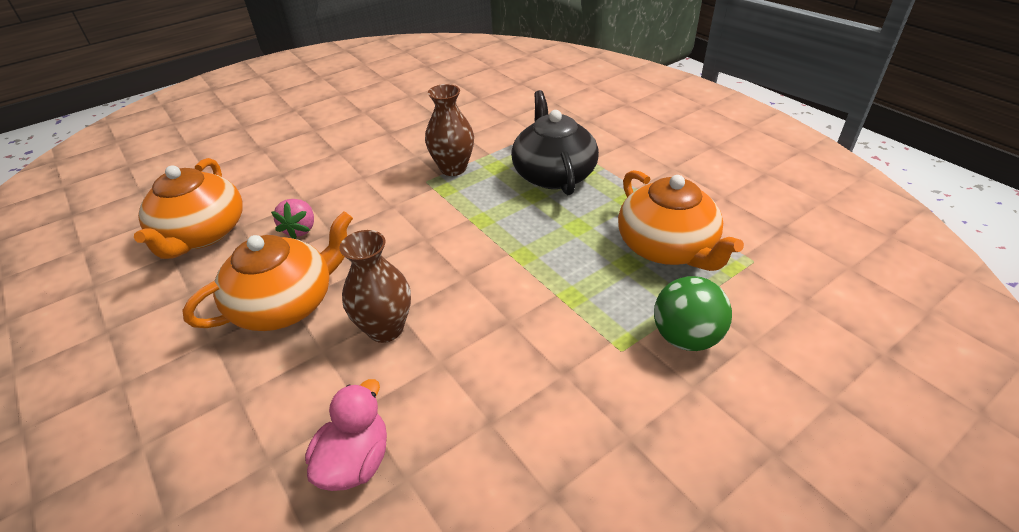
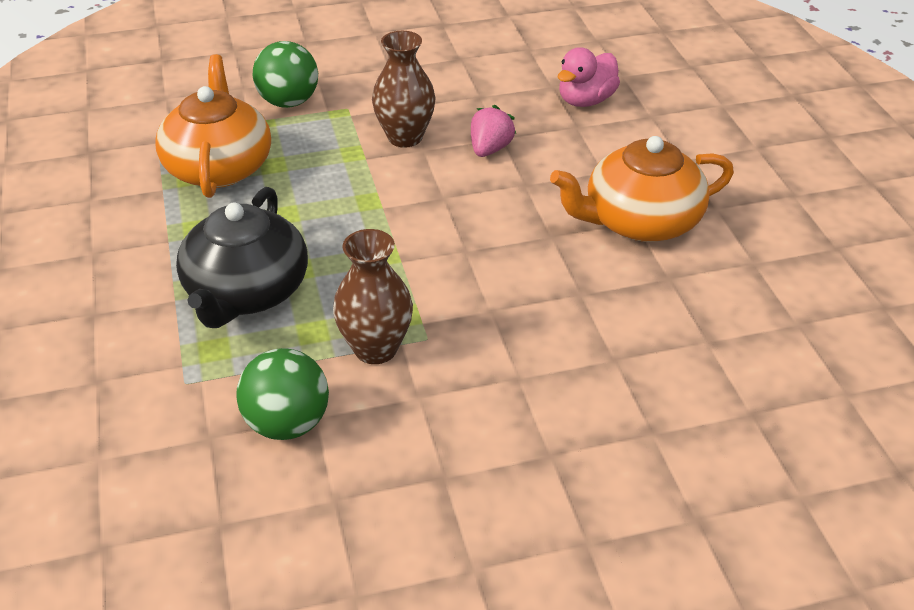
camera: 160 degrees left, 0 degrees up
orange teapot [134,158,242,259] -> none
pink strawberry [271,199,314,239] -> pink strawberry moved to [471,105,516,157]
brown vase [339,230,411,343] -> brown vase moved to [372,31,436,148]
none -> green ball [236,348,329,440]

